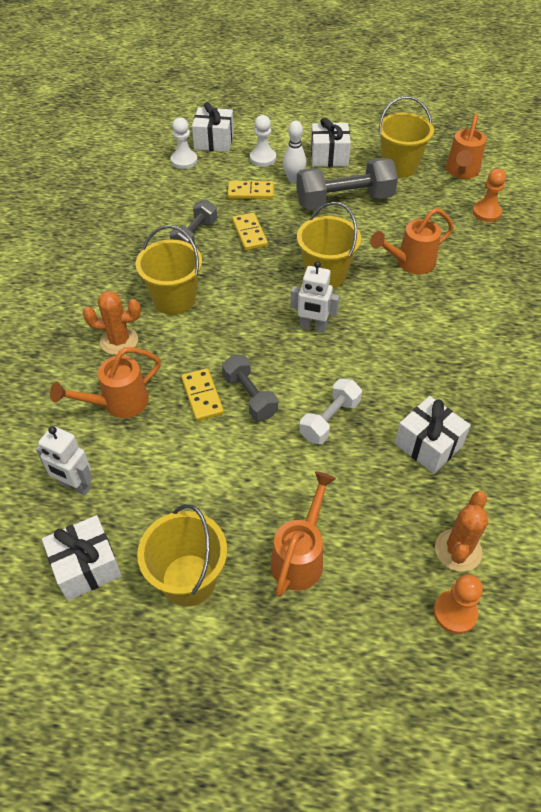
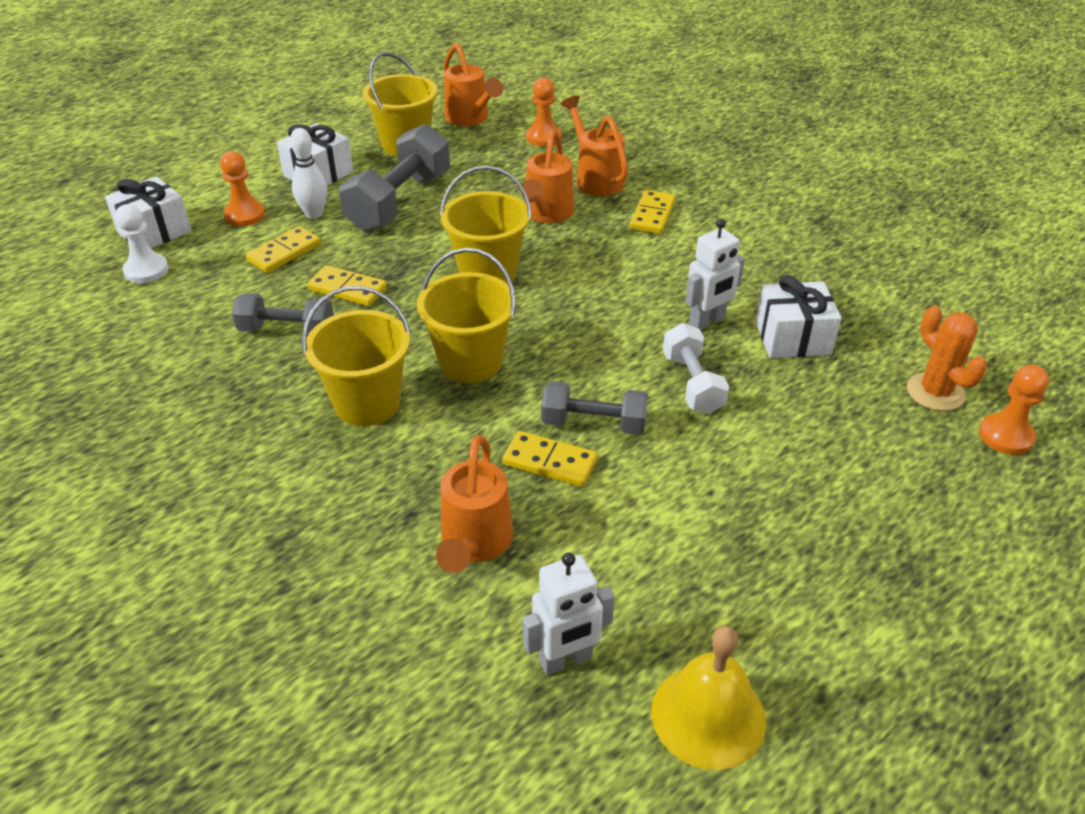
camera: 50 degrees left, 10 degrees down
white gift [42,515,122,601] -> yellow bell [651,626,766,770]
orange cactus [83,291,141,355] -> none
yellow bucket [137,504,227,606] -> yellow bucket moved to [417,248,517,383]
grey dumbbell [170,200,217,244] -> grey dumbbell turned 60 degrees counterclockwise [232,293,334,335]
white pawn [250,115,276,166] -> orange pawn [220,151,265,226]
orange watering can [271,471,336,597] -> orange watering can moved to [561,95,628,196]
white robot [290,261,339,332] -> white robot moved to [685,219,745,330]
none -> yellow domino [630,190,675,234]

